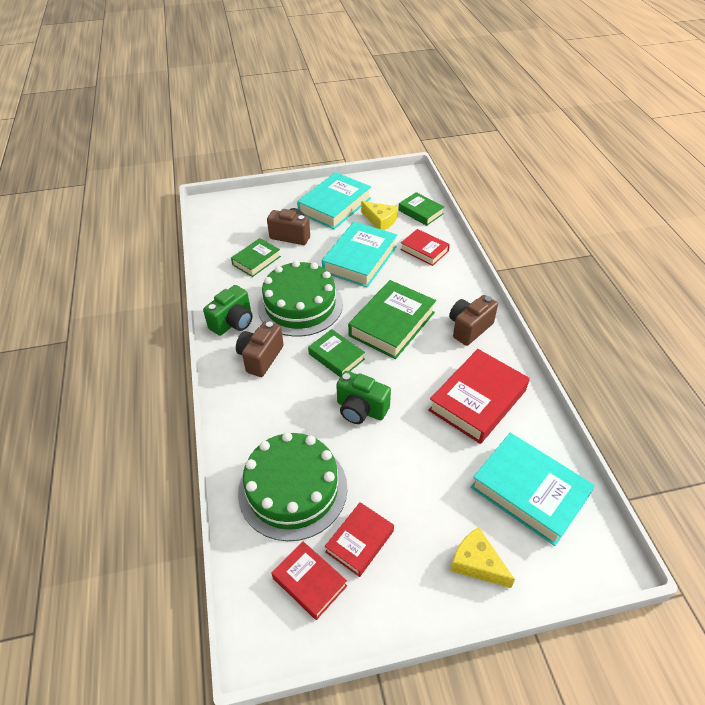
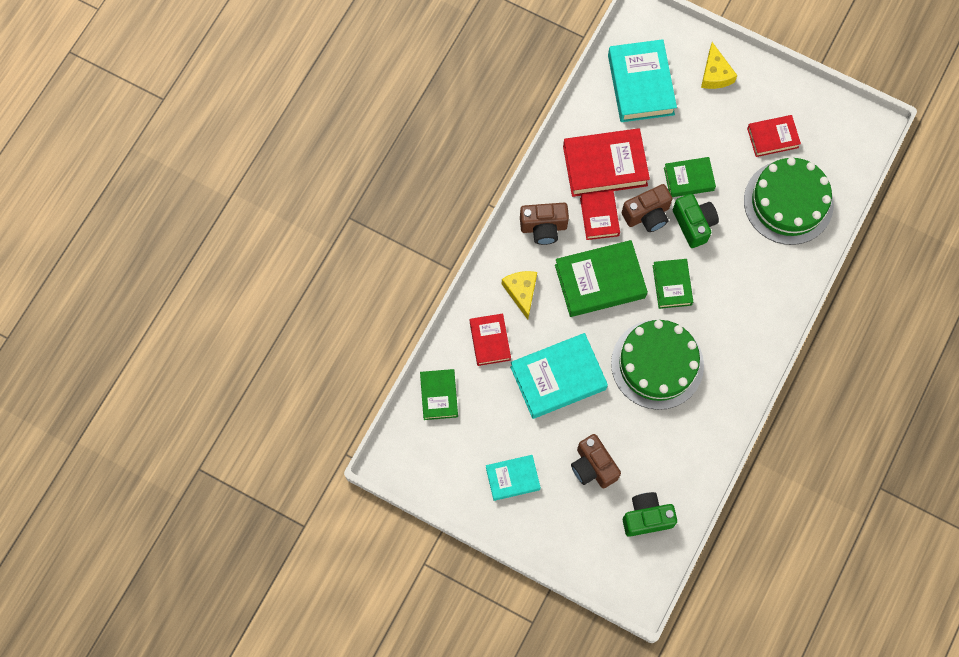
camera: 140 degrees left, 25 degrees up
green camera [203,285,253,336] -> green camera moved to [623,492,677,537]
green book [231,238,281,277] -> green book moved to [664,157,716,197]
brown camera [236,321,284,377] -> brown camera moved to [622,184,673,232]
red book [271,541,347,620] -> red book moved to [580,190,620,240]
turquoise book [297,172,371,229] -> turquoise book [486,455,541,501], size x0.59
yellow cheese [361,201,398,230] -> yellow cheese moved to [502,271,537,320]

